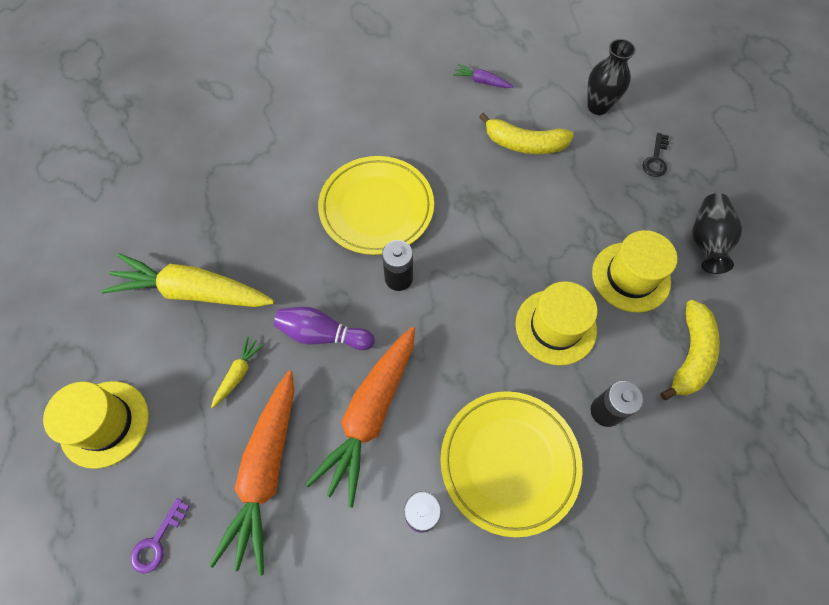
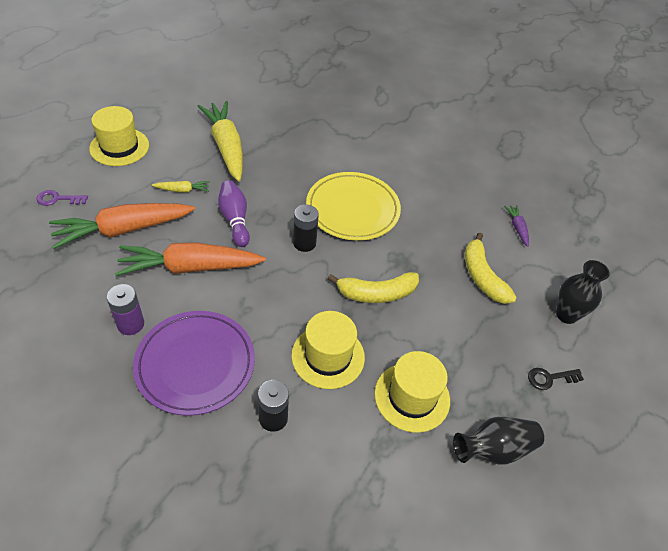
camera: 55 degrees right, 15 degrees down
yellow plate [441,391,583,537] -> purple plate [133,311,255,416]
yellow banana [660,300,720,400] -> yellow banana moved to [328,272,419,303]

